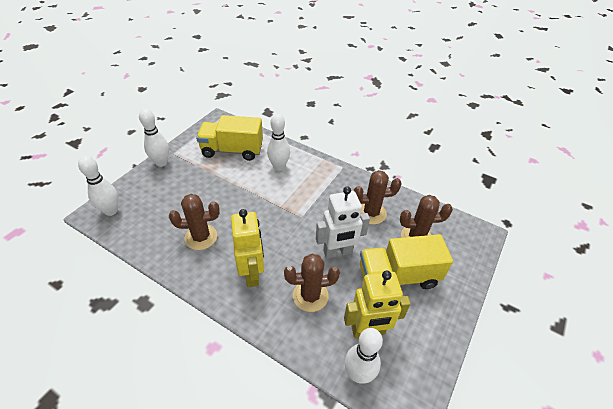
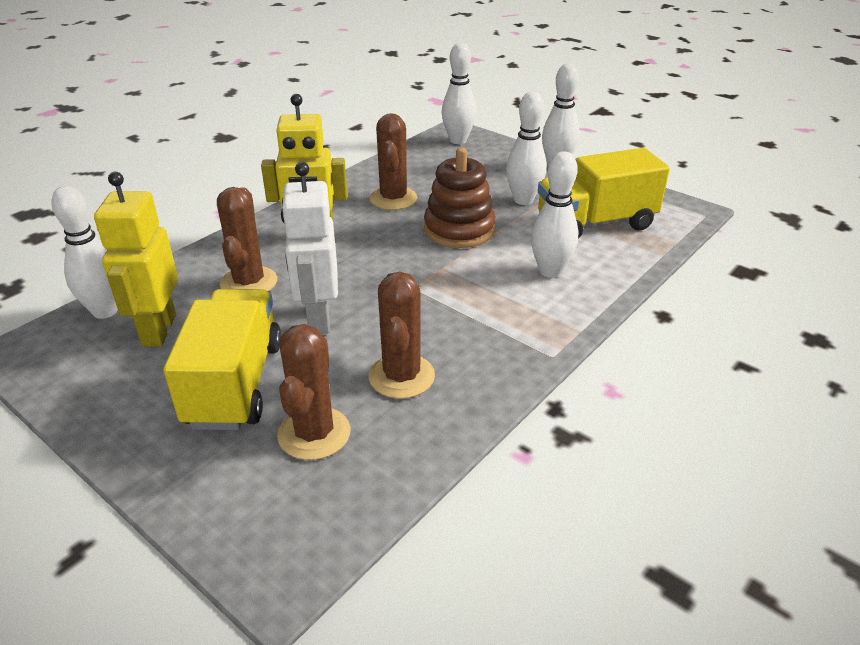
camera: 100 degrees right, 10 degrees down
yellow truck [196,115,263,161] -> yellow truck turned 120 degrees counterclockwise [538,148,670,239]
none -> brown stacking toy [424,147,496,248]
none -> white bowling pin [506,92,547,205]

